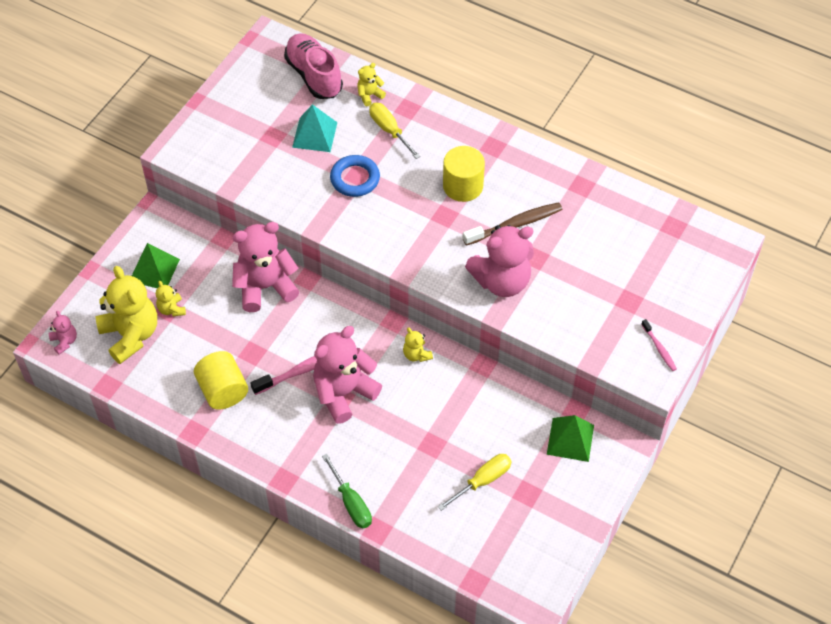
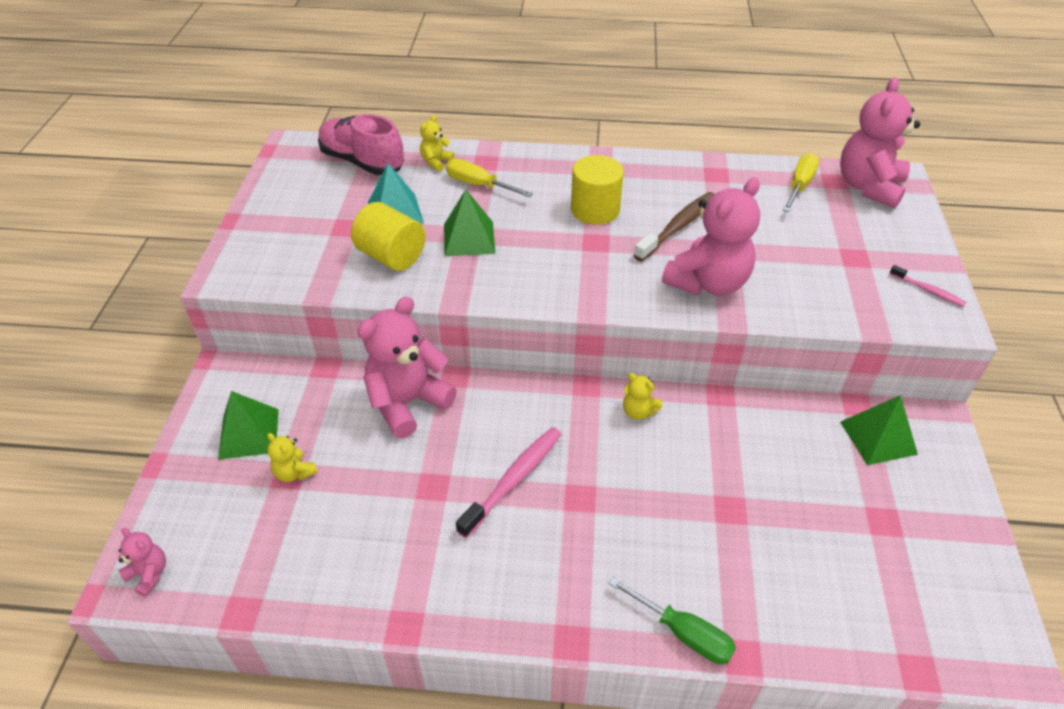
camera: 25 degrees left, 10 degrees down
yellow teddy bear [96,266,157,364] -> none
yellow cylinder [194,351,248,409] -> yellow cylinder moved to [351,202,425,271]
pink teddy bear [313,326,382,424] -> pink teddy bear moved to [840,77,920,208]
blue ring [330,155,380,197] -> green pyramid [444,189,495,256]
yellow screwdriver [438,454,512,511] -> yellow screwdriver moved to [783,153,819,212]

